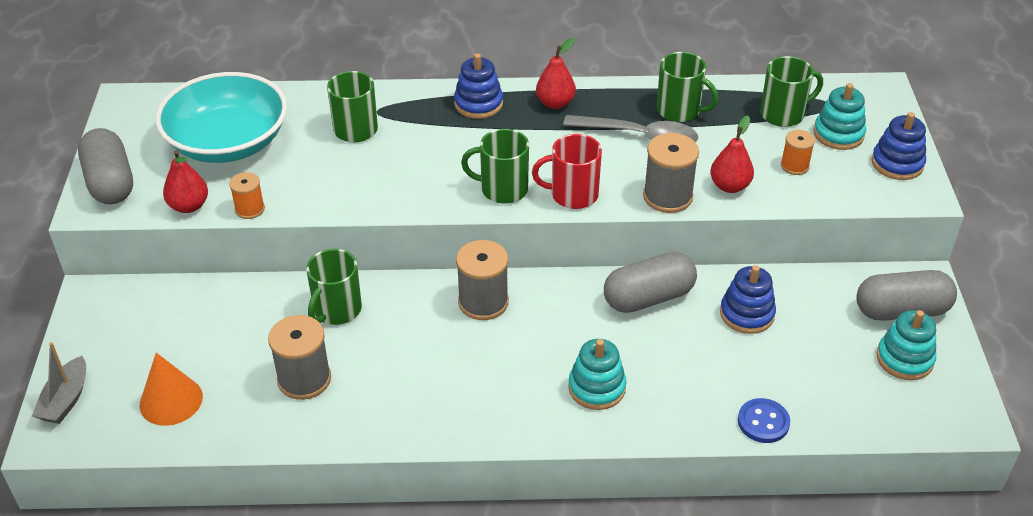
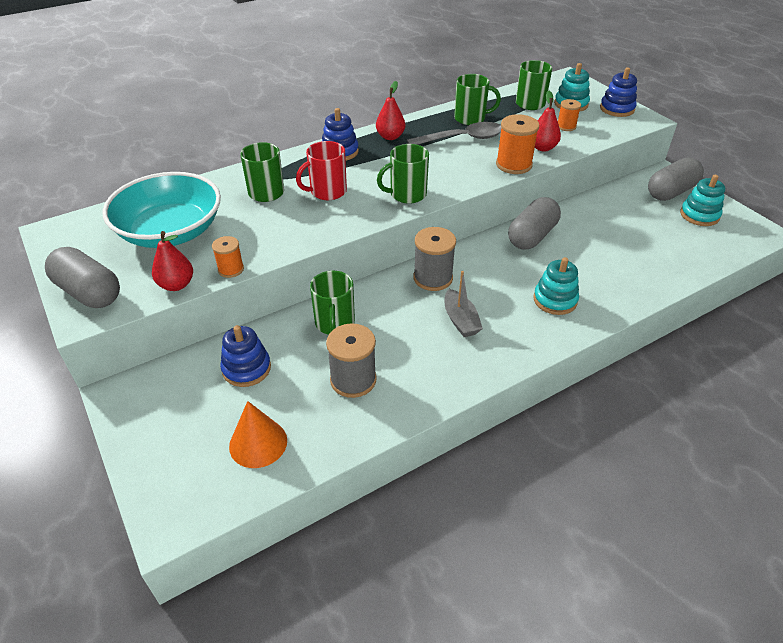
camera: 30 degrees left, 0 degrees up
grey boat [32,342,86,424] -> grey boat moved to [445,271,483,337]
red mug [532,134,602,209] -> red mug moved to [296,141,347,200]
grey spool [643,133,699,213] -> orange spool [496,114,539,174]
blue stacking toy [720,265,776,334] -> blue stacking toy moved to [220,325,271,387]
blue button [738,398,790,443] -> none

